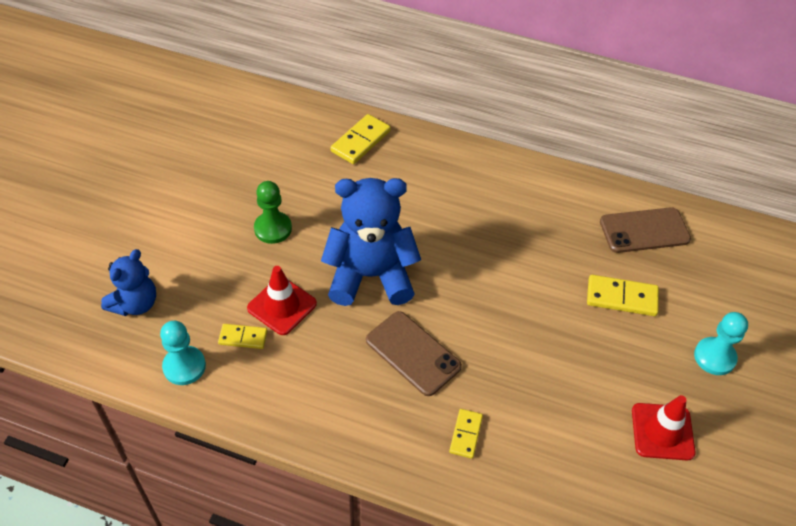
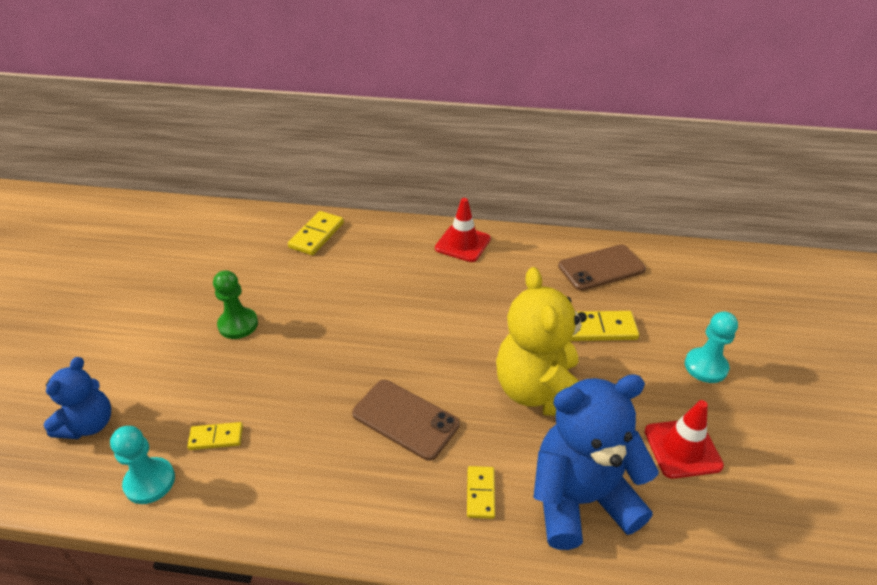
camera: 10 degrees left, 10 degrees down
red traffic cone [247,266,317,335] -> red traffic cone moved to [435,198,491,262]
blue teddy bear [321,178,421,306] -> blue teddy bear moved to [533,374,659,550]
none -> yellow teddy bear [496,267,587,416]

